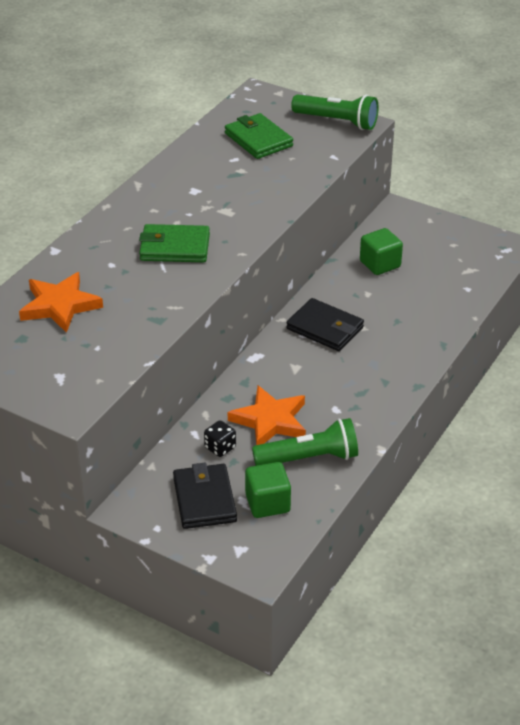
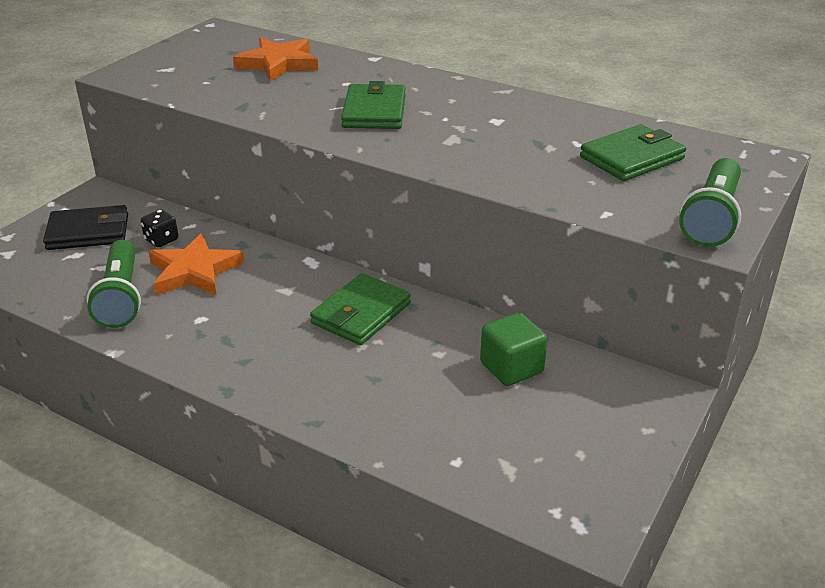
camera: 90 degrees right, 5 degrees down
green cube [245,462,291,518] -> none
black wallet [286,298,364,351] -> green wallet [310,273,411,345]

